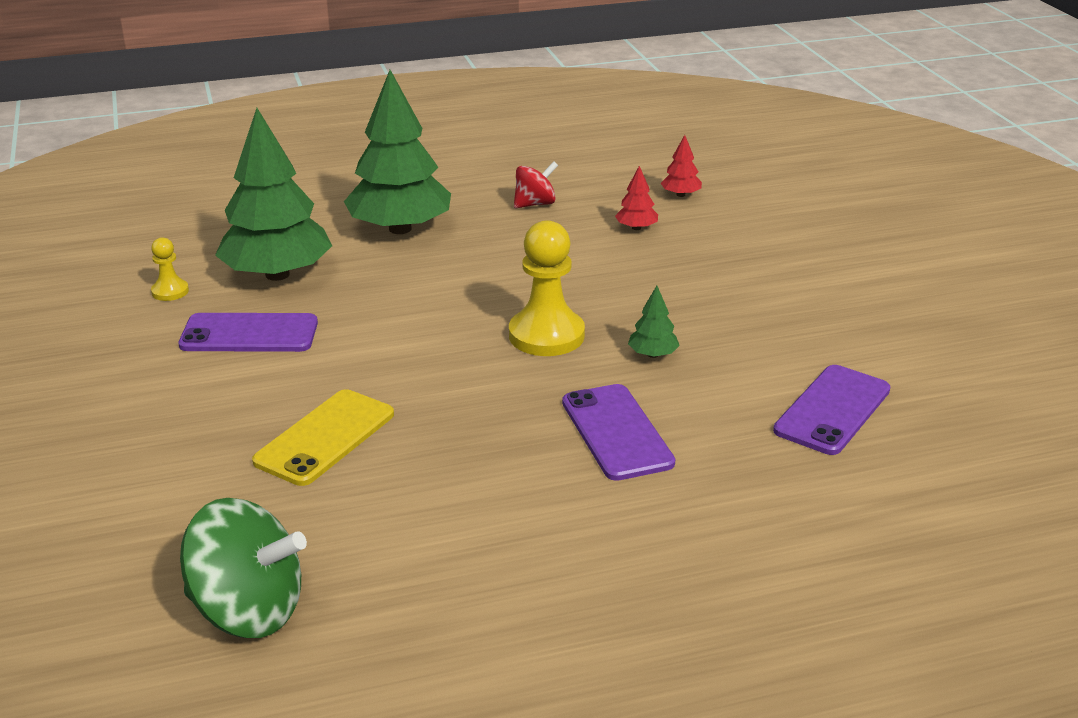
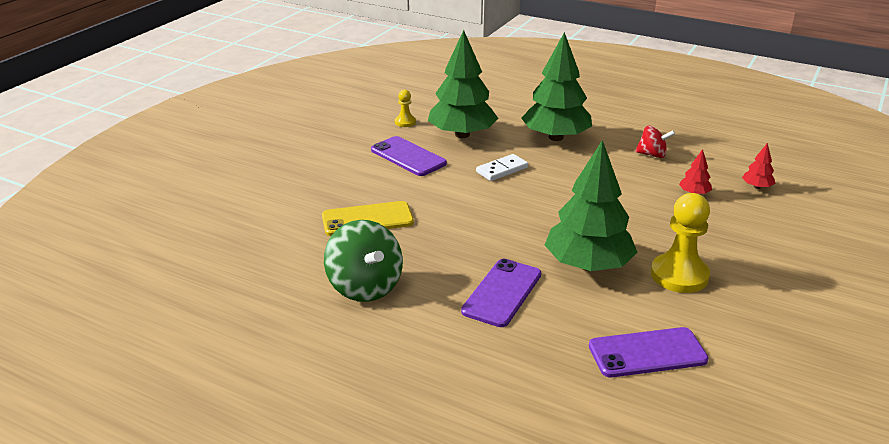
camera: 45 degrees right, 0 degrees up
green spinning top [180,498,307,638] -> green spinning top moved to [324,220,403,302]
yellow pawn [509,220,585,356] -> yellow pawn moved to [651,193,710,293]
green tree [628,286,680,358] -> green tree [545,140,637,271], size x2.44
none -> white domino [476,154,528,181]

